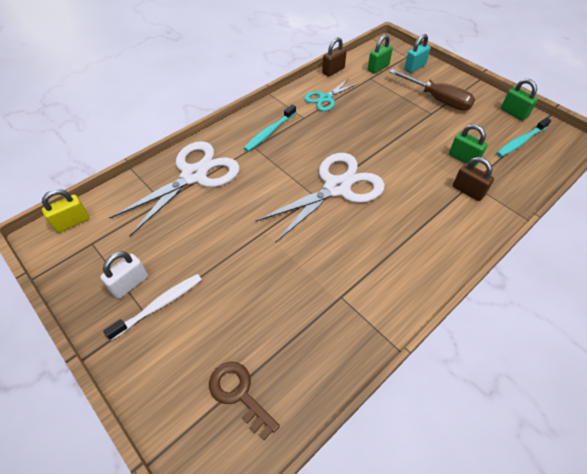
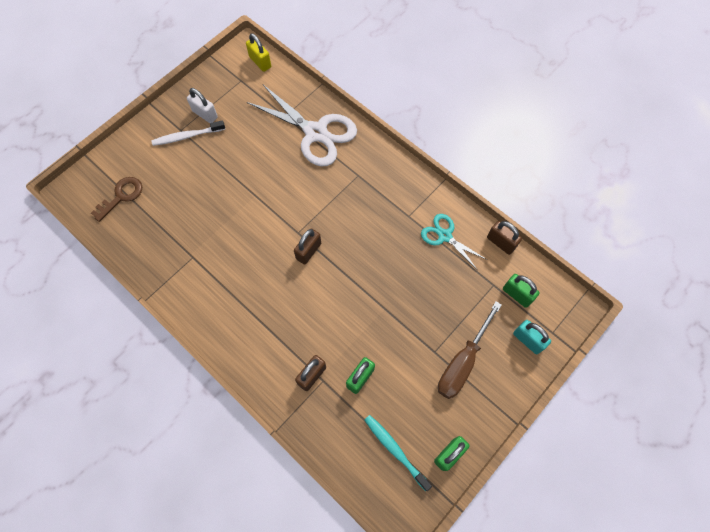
camera: 85 degrees right, 15 degrees up
white toothbrush [103,274,202,341] -> white toothbrush turned 120 degrees clockwise [151,120,225,146]
turquoise toothbrush [244,105,296,151] -> none
white scissors [255,153,385,243] -> brown padlock [294,228,321,265]

